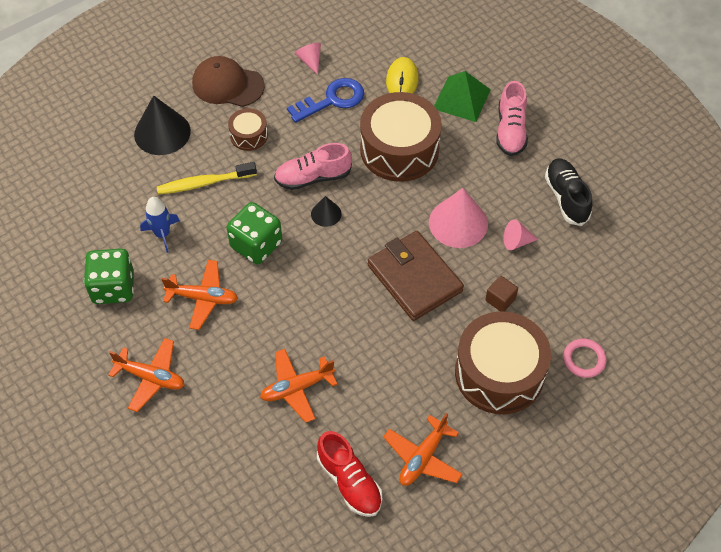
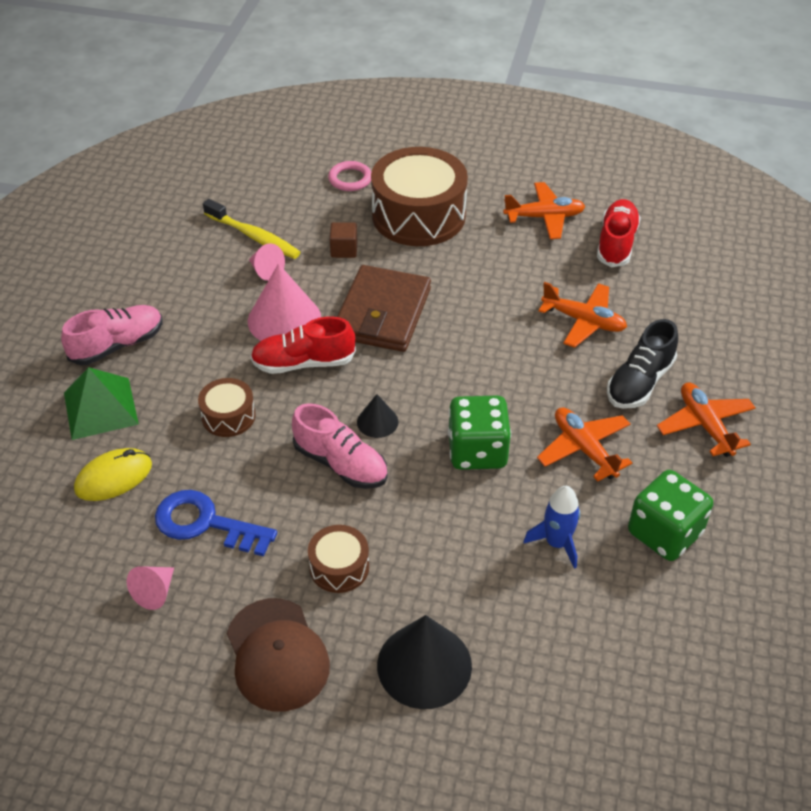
camera: 130 degrees left, 10 degrees down
yellow toothbrush [157,162,257,195] -> yellow toothbrush moved to [203,199,301,259]
brown drum [360,92,442,182] -> brown drum [198,378,256,437], size x0.48
black shoe [545,158,592,226] -> black shoe moved to [607,319,678,409]
none -> red shoe [250,316,356,374]

